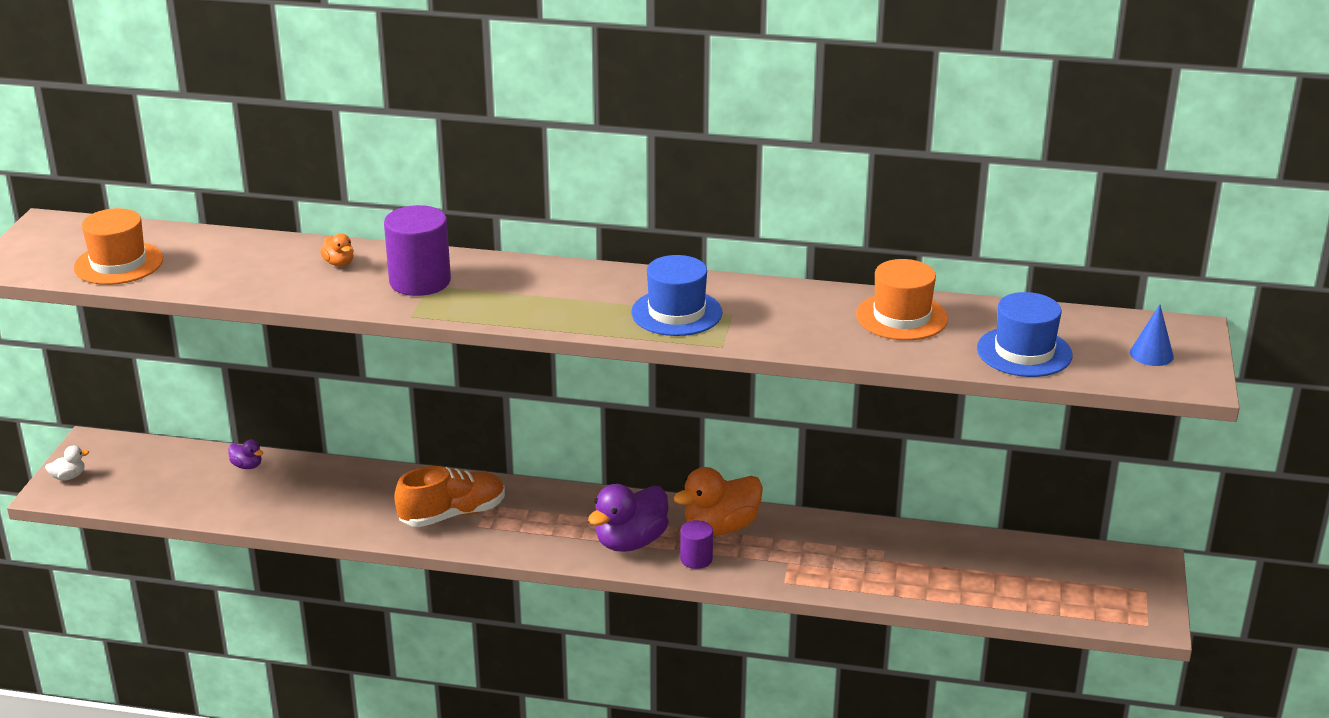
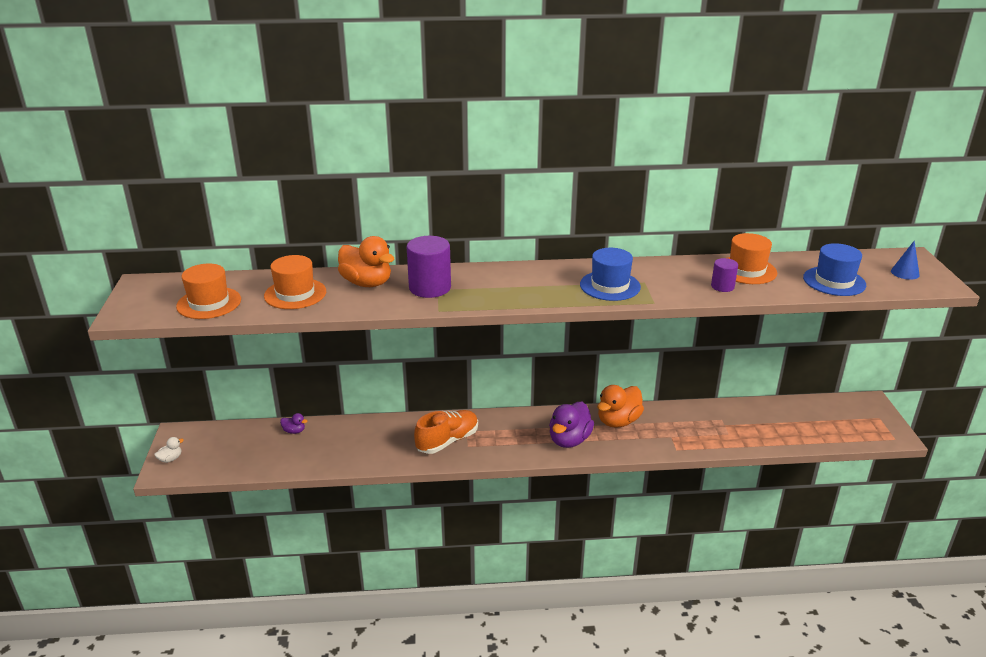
camera: 15 degrees left, 0 degrees up
orange duck [320,234,354,266] -> orange duck [338,236,394,287], size x2.18
purple cylinder [680,520,713,569] -> purple cylinder moved to [711,258,738,292]
none -> orange hat [264,255,326,309]

